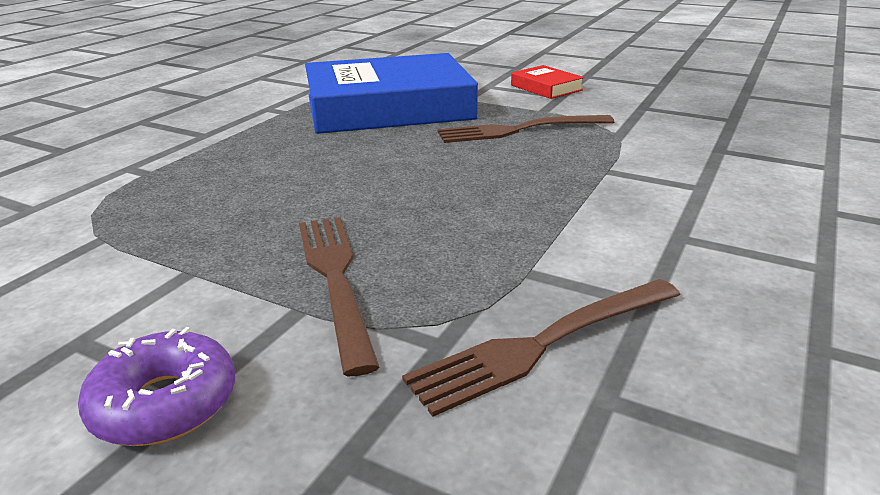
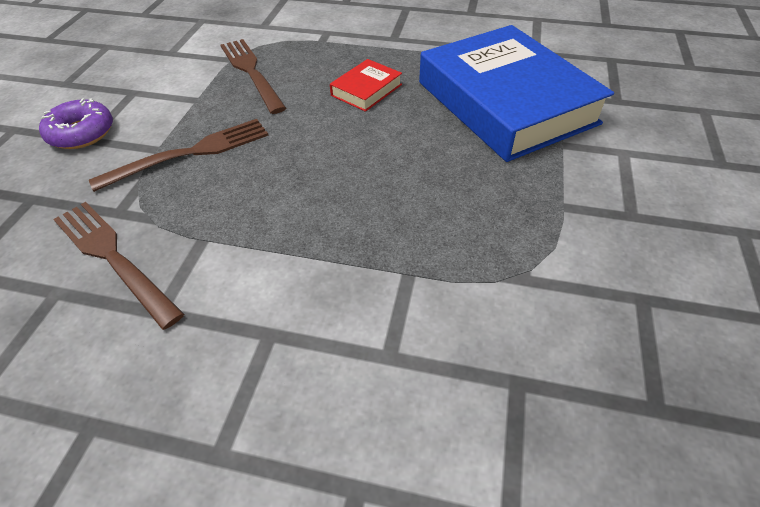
camera: 75 degrees right, 20 degrees up
brown fork [437,115,614,143] -> brown fork moved to [220,39,286,114]
red book [511,65,584,99] -> red book moved to [330,59,402,112]

